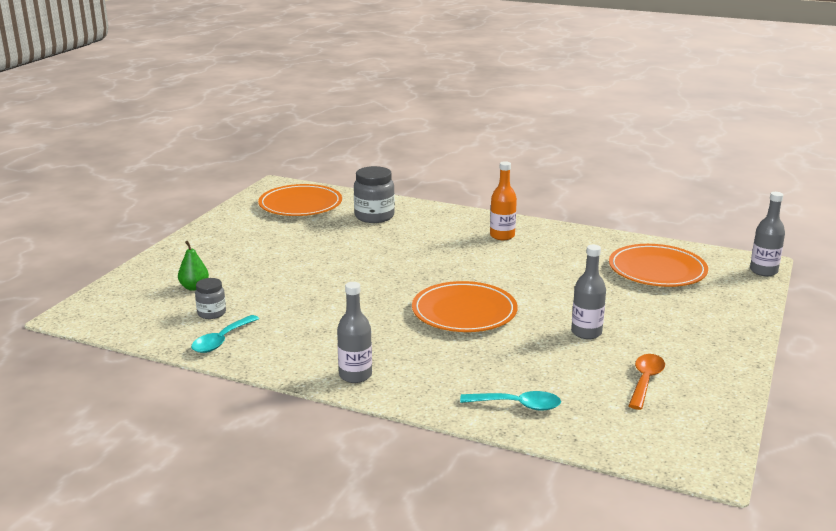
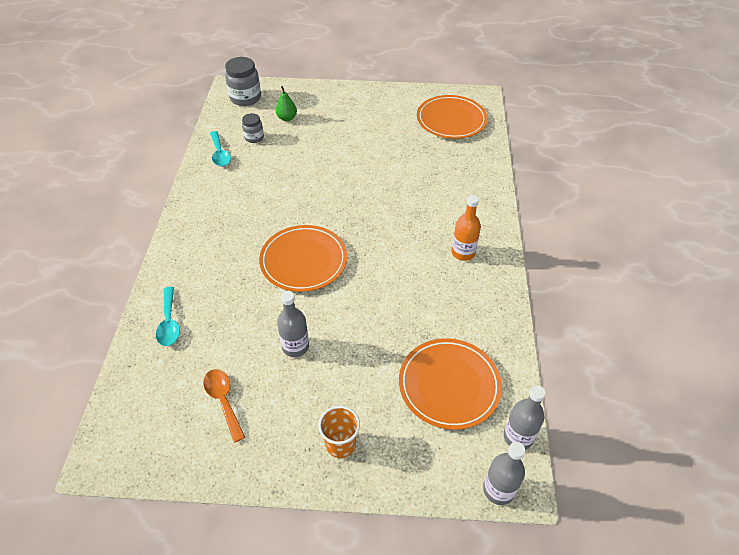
camera: 70 degrees right, 25 degrees up
turquoise spoon [191,315,259,353] -> turquoise spoon turned 120 degrees counterclockwise [210,131,231,167]
grey bottle [337,282,372,383] -> grey bottle moved to [504,385,546,450]
grey jar [354,166,395,223] -> grey jar moved to [225,57,261,106]
orange spoon [629,354,665,410] -> orange spoon turned 120 degrees counterclockwise [203,369,245,443]
none -> orange cup [318,406,360,458]

